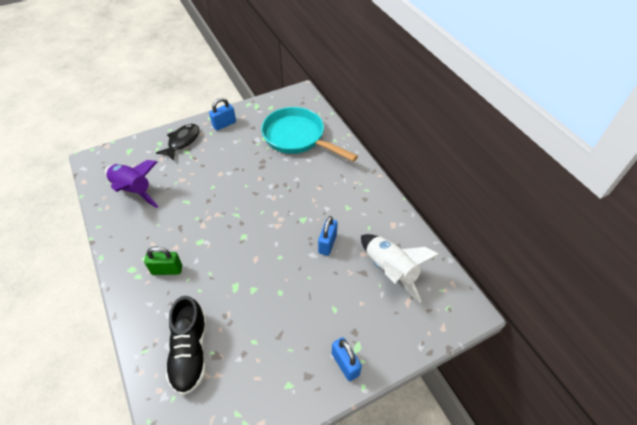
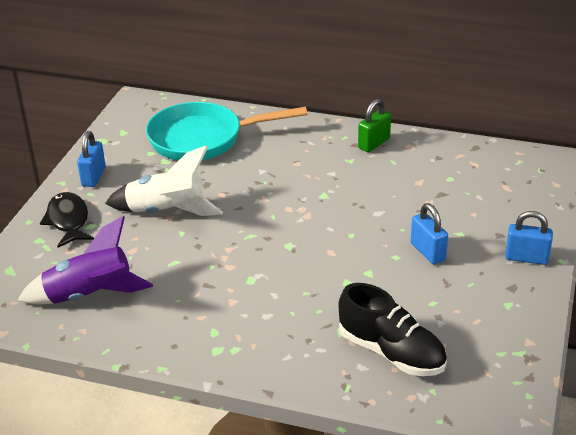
camera: 45 degrees left, 15 degrees down
green padlock [144,247,182,275] -> green padlock moved to [358,99,391,152]
blue padlock [318,216,338,256] -> blue padlock moved to [411,203,448,264]
white rocket [361,234,440,303] -> white rocket moved to [105,145,223,216]

